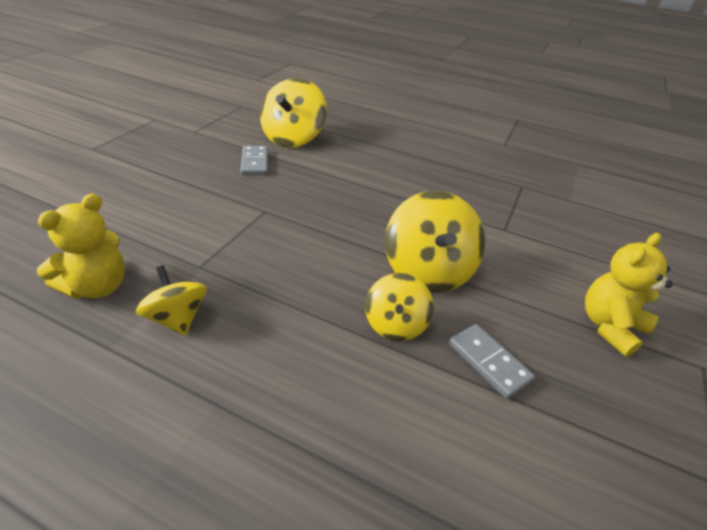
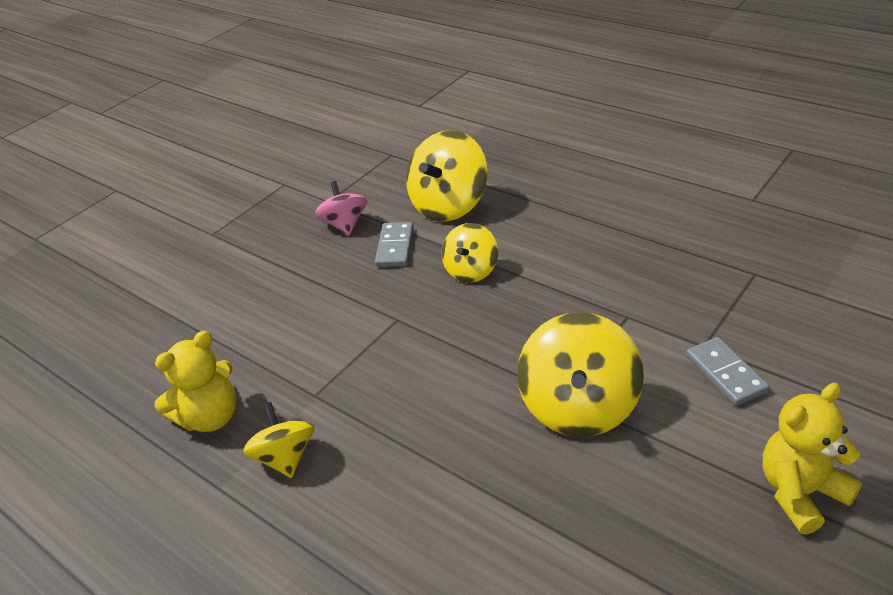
camera: 20 degrees right, 0 degrees up
yellow spinning top [365,273,434,341] -> yellow spinning top moved to [442,223,498,283]
grey domino [449,324,535,399] -> grey domino moved to [686,337,769,406]
none -> pink spinning top [315,181,367,235]

